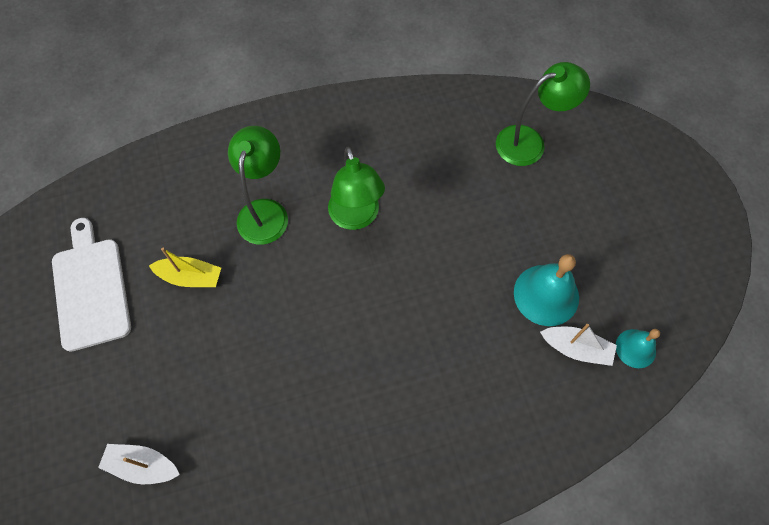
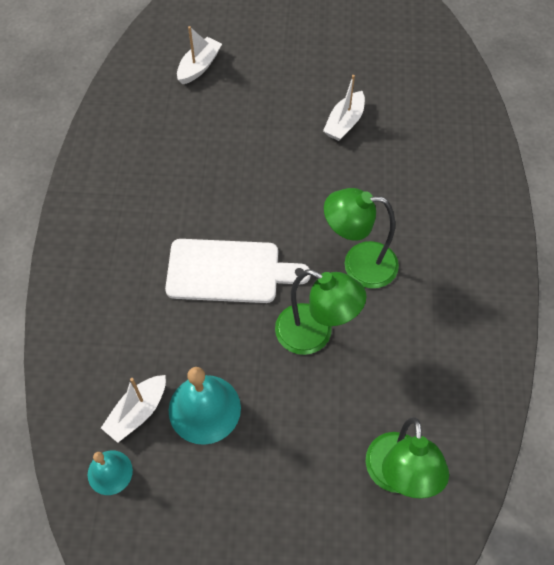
camera: 110 degrees right, 5 degrees down
white cutting board [52,218,131,352] -> white cutting board moved to [165,239,311,303]
yellow boat [149,248,221,287] -> white boat [323,75,365,141]
green lamp [228,126,288,245] -> green lamp moved to [275,269,366,355]

